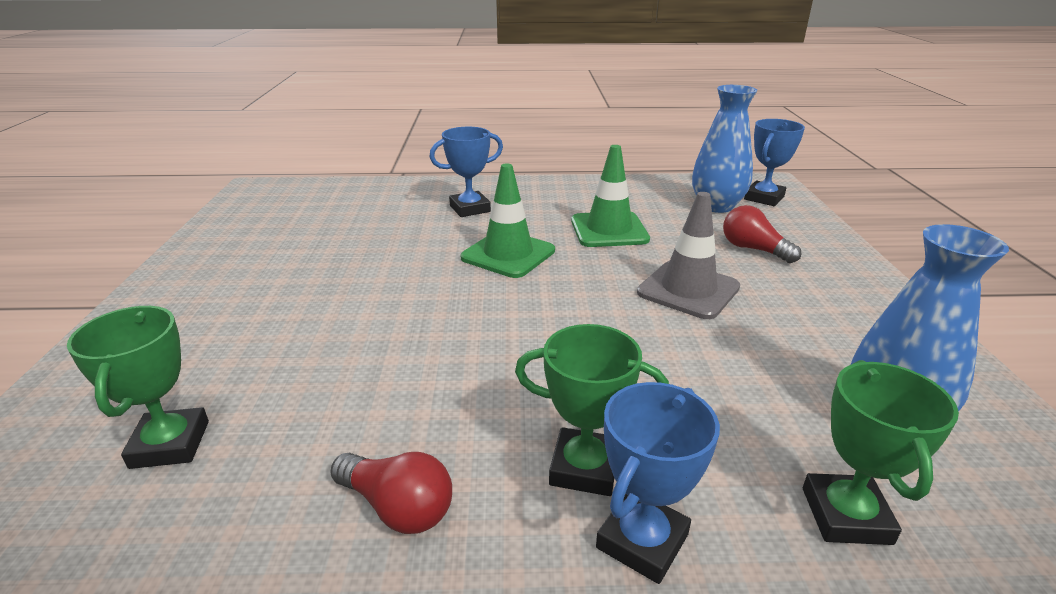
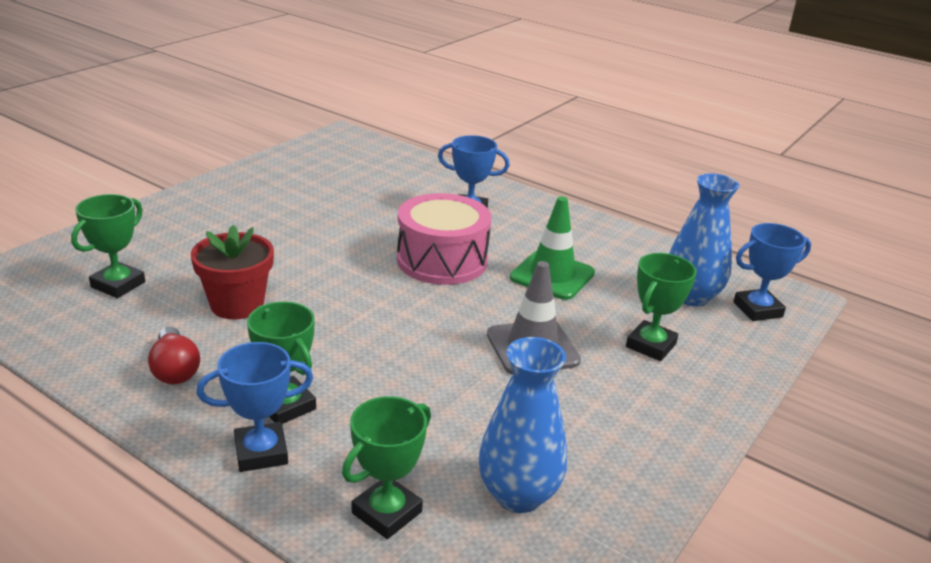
camera: 35 degrees right, 0 degrees up
green traffic cone [460,163,555,278] -> pink drum [397,193,491,285]
red light bulb [723,205,801,263] -> green trophy [626,253,697,361]
none -> red flower pot [191,225,274,319]

